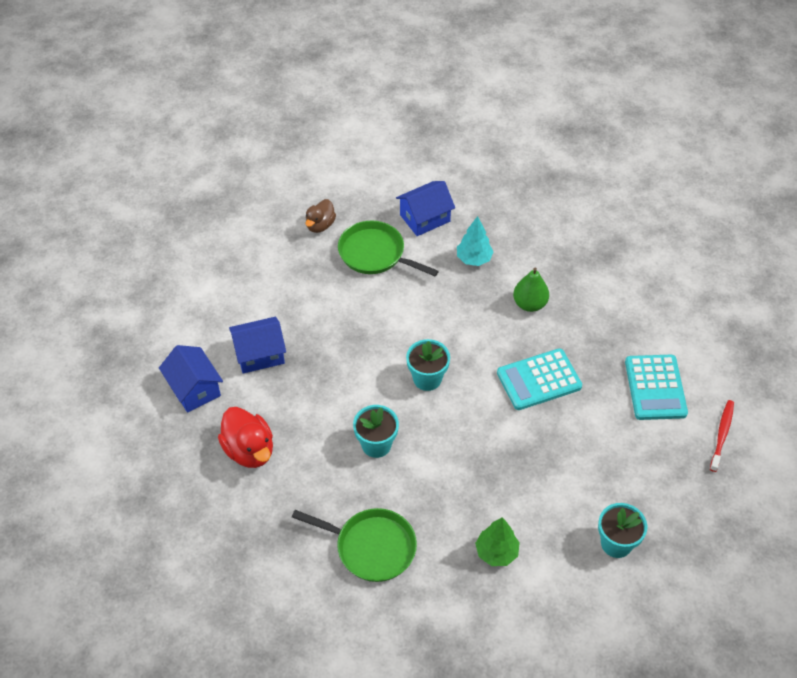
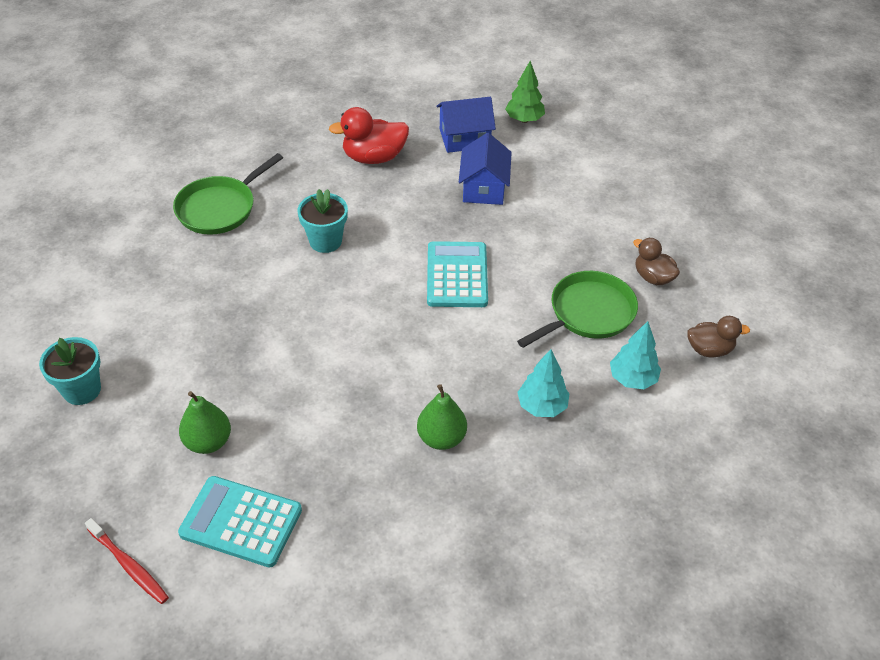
camera: 110 degrees right, 5 degrees down
blue house [396,181,455,236] -> turquoise tree [610,321,661,389]
turquoise flower pot [406,339,450,391] -> none
green tree [475,517,520,566] -> green tree moved to [505,61,545,123]
turquoise calculator [497,348,582,410] -> turquoise calculator moved to [427,241,488,307]
none -> green pear [179,391,231,454]
none -> brown duck [687,316,750,358]

